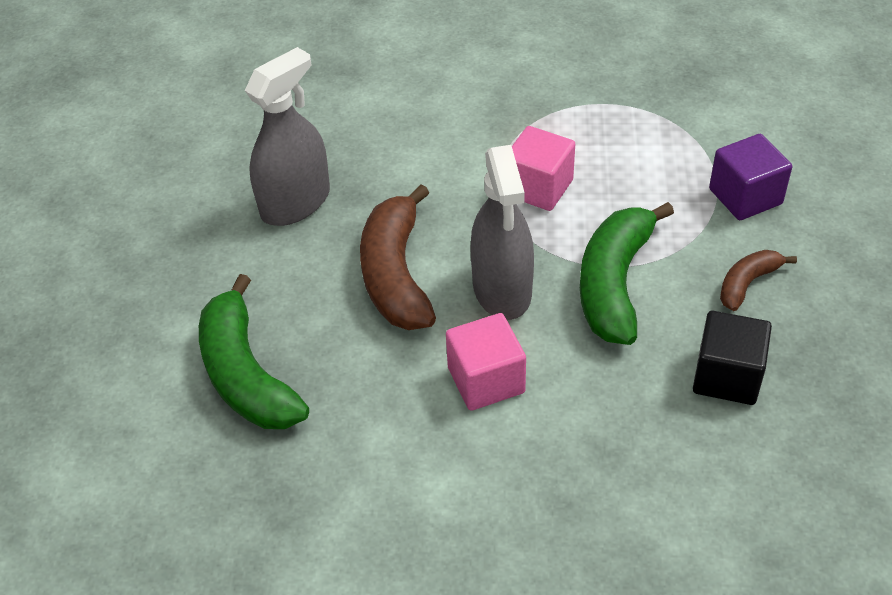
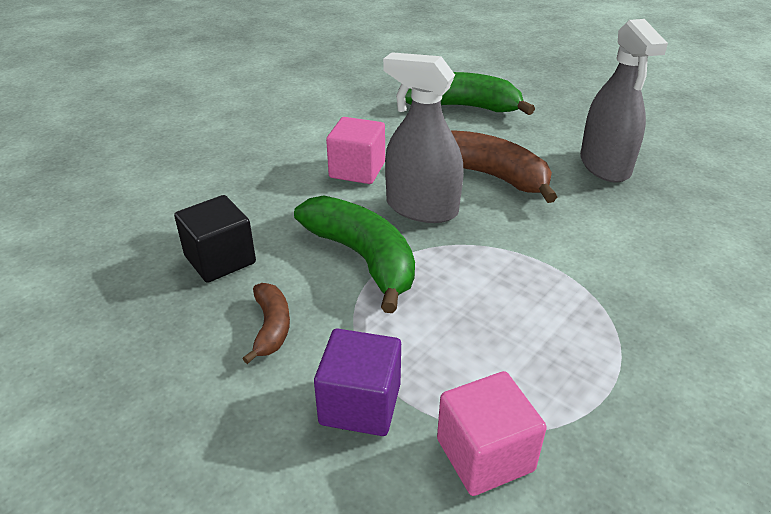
camera: 125 degrees right, 10 degrees down
pink cube [512,126,575,211] -> pink cube moved to [437,371,547,496]

